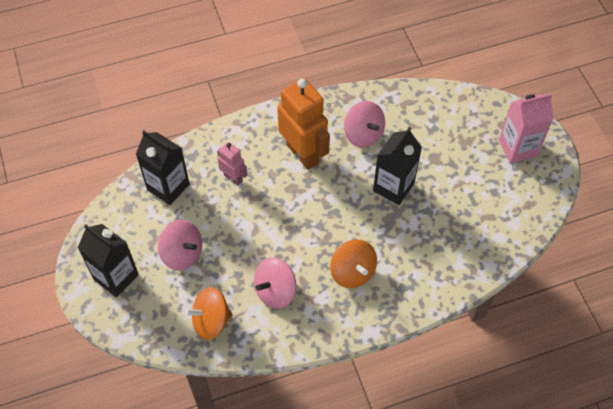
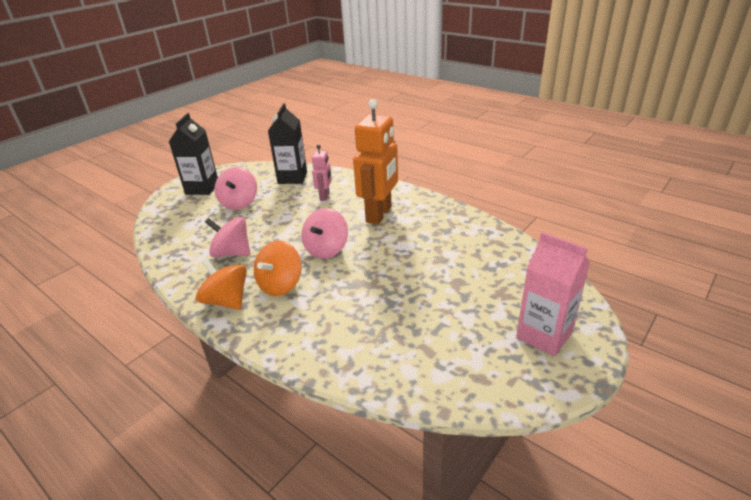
camera: 60 degrees right, 25 degrees down
orange spinning top [185,287,233,340] -> orange spinning top moved to [196,258,247,310]
pink spinning top [344,101,385,148] -> pink spinning top moved to [302,208,348,259]
black carton [373,127,422,205] -> none

